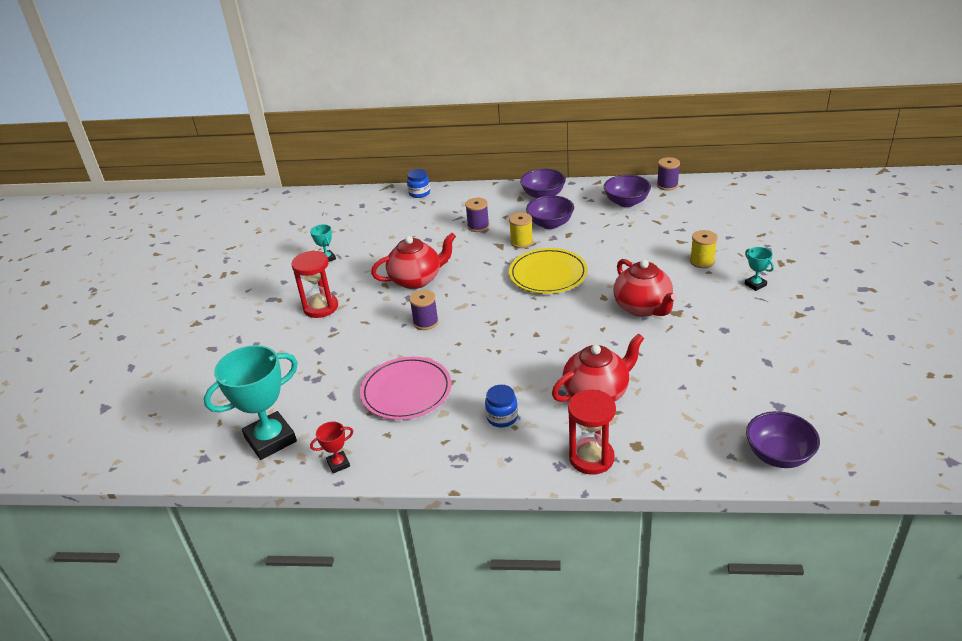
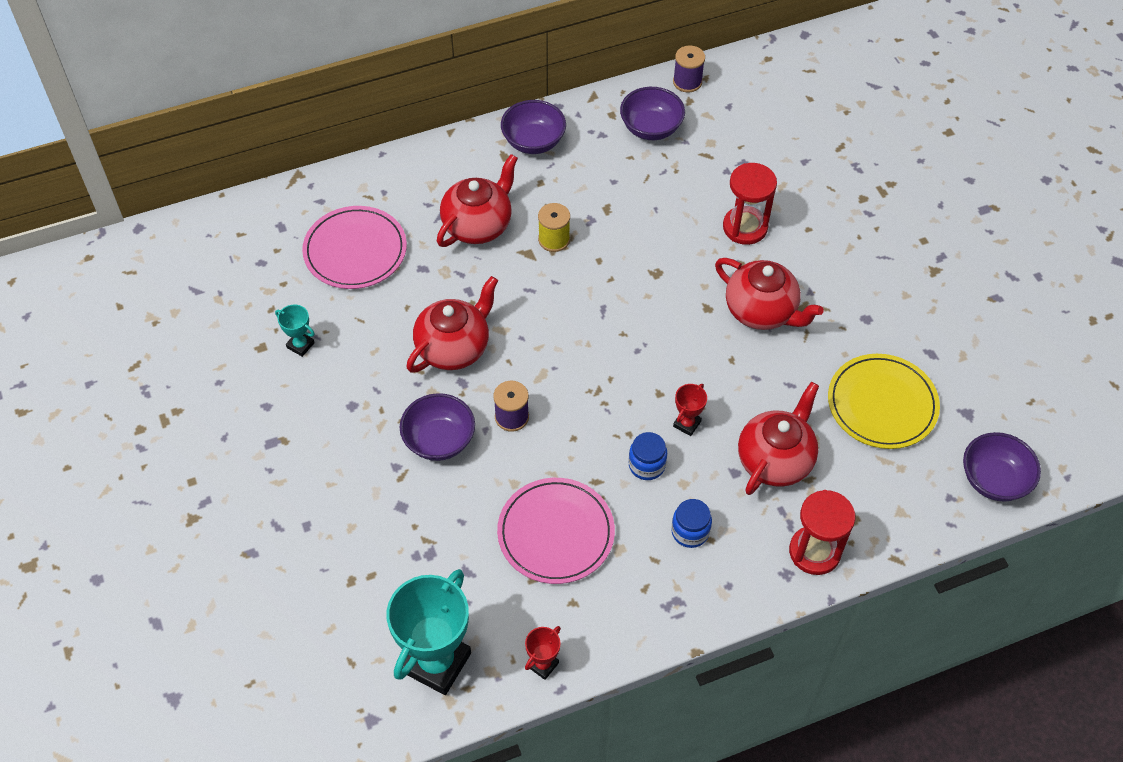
camera: 30 degrees left, 20 degrees up
red hourglass [291,250,338,318] -> red hourglass moved to [723,163,777,245]
blue jar [407,169,430,198] -> blue jar moved to [629,432,667,480]
purple spool [465,198,489,232] -> red teapot [437,154,518,247]
yellow plate [509,248,588,294] -> yellow plate moved to [828,354,940,449]
purple bowl [526,195,574,229] -> purple bowl moved to [400,393,475,461]
yellow spool [690,230,718,268] -> none
turquoise trophy [745,247,774,291] -> none
none -> pink plate [302,206,407,289]
none -> red trophy [673,384,707,436]

